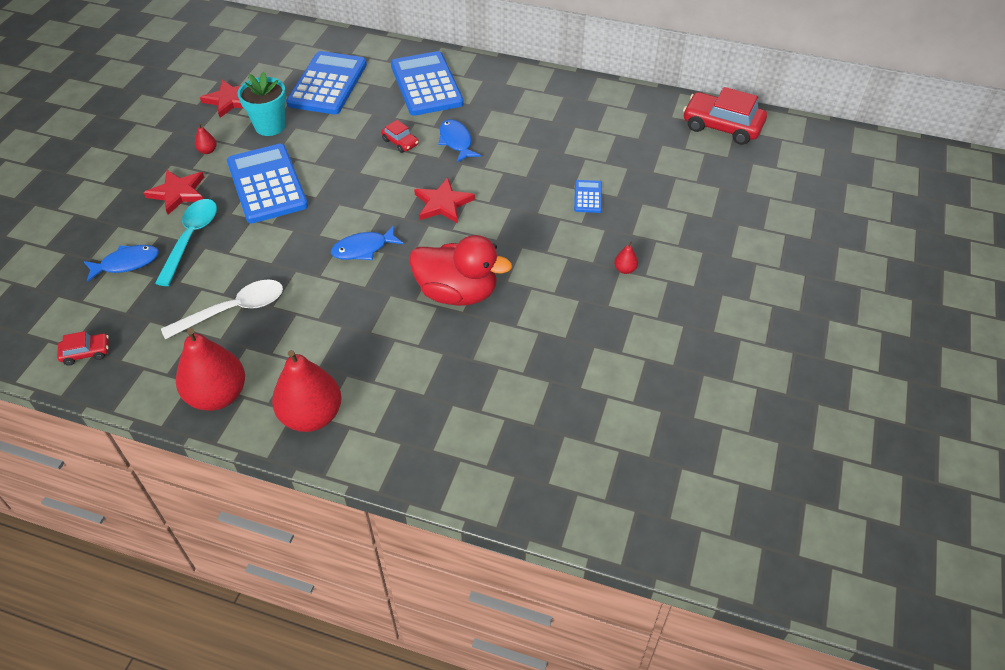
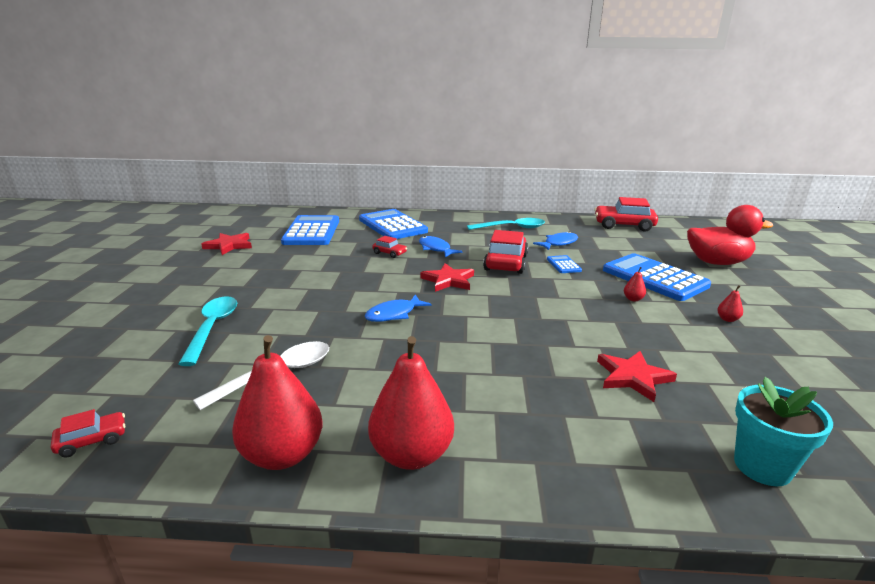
camera: 15 degrees left, 25 degrees down
blue fish [83,245,159,282] -> blue fish moved to [533,232,578,250]
red star [143,170,204,215] -> red star moved to [597,351,677,402]
red pear [195,123,217,154] -> red pear moved to [717,285,743,322]
blue calculator [227,144,308,223] -> blue calculator moved to [603,253,711,301]
turquoise flower pot [237,72,286,136] -> turquoise flower pot moved to [734,377,833,486]
red duck [409,235,512,306] -> red duck moved to [687,205,774,265]
none -> turquoise spoon [467,218,545,230]
none -> red car [483,230,528,274]

